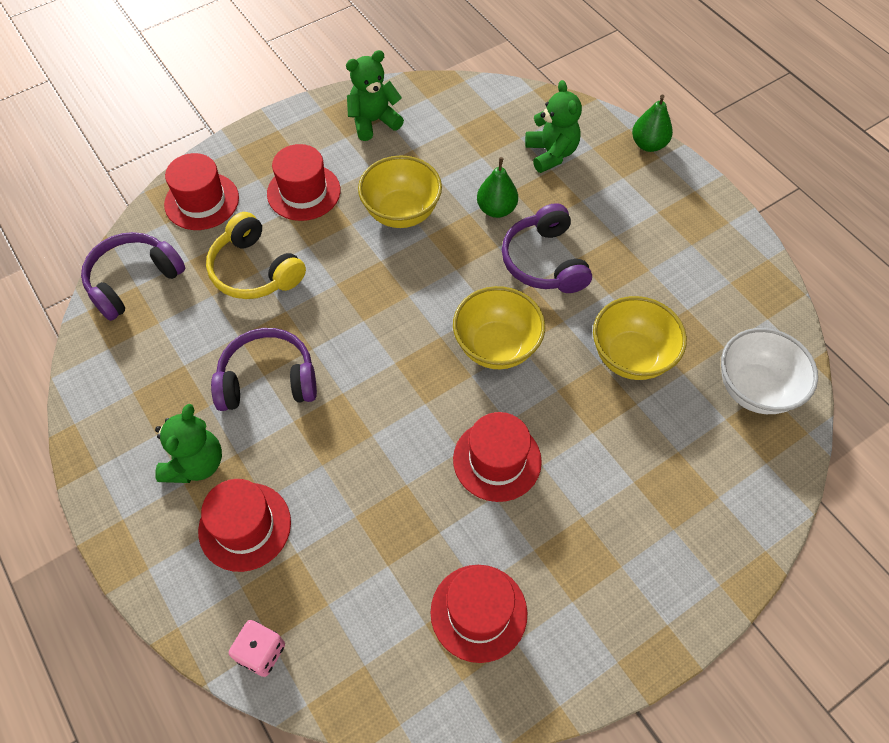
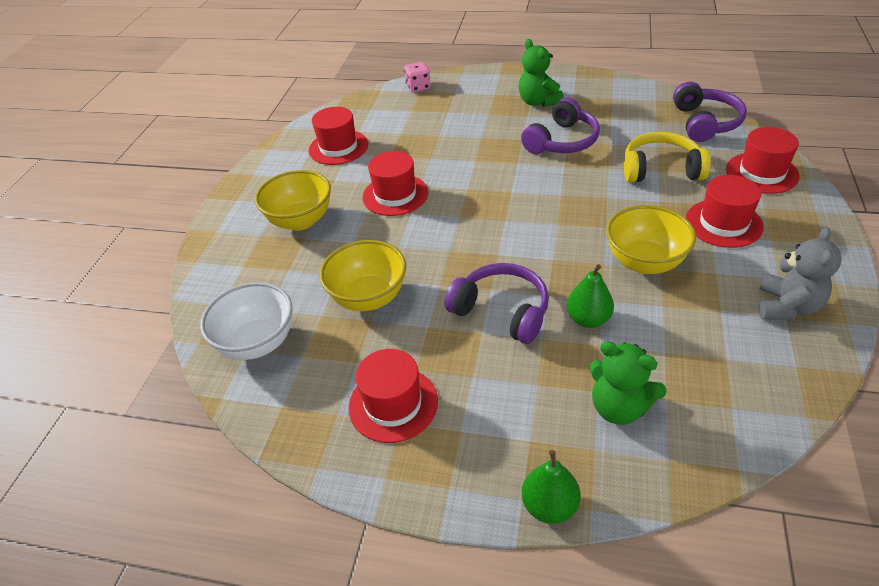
camera: 140 degrees right, 15 degrees down
red hat [198,479,291,572] -> red hat moved to [348,349,438,443]
green teddy bear [346,50,404,141] -> grey teddy bear [759,227,842,320]
yellow bowl [453,286,545,369] -> yellow bowl moved to [255,170,331,231]

